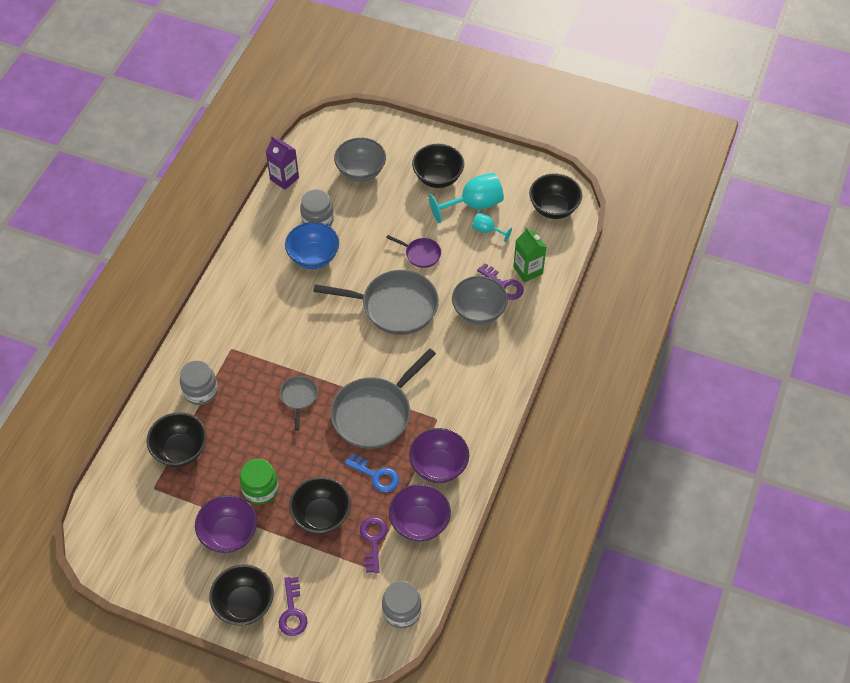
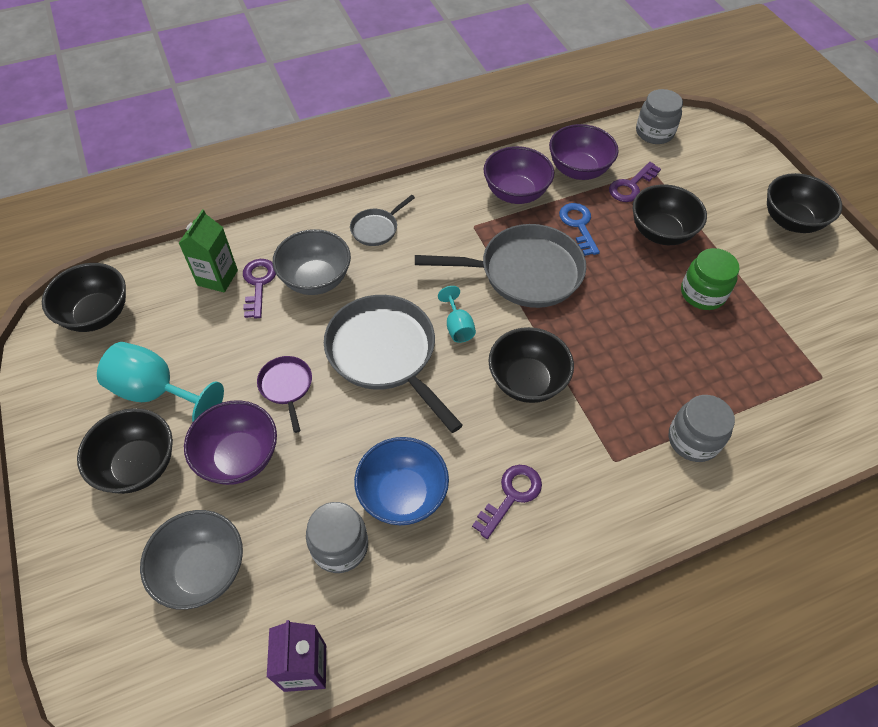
camera: 135 degrees left, 0 degrees up
black bowl [147,412,207,467] -> black bowl moved to [488,327,574,403]
purple bowl [195,495,257,553] -> purple bowl moved to [184,400,277,485]
purple key [279,577,308,636] -> purple key moved to [472,465,542,539]
grey pan [280,376,318,430] -> grey pan moved to [350,195,415,246]
turquoise goblet [472,213,512,242] -> turquoise goblet moved to [438,286,476,343]

